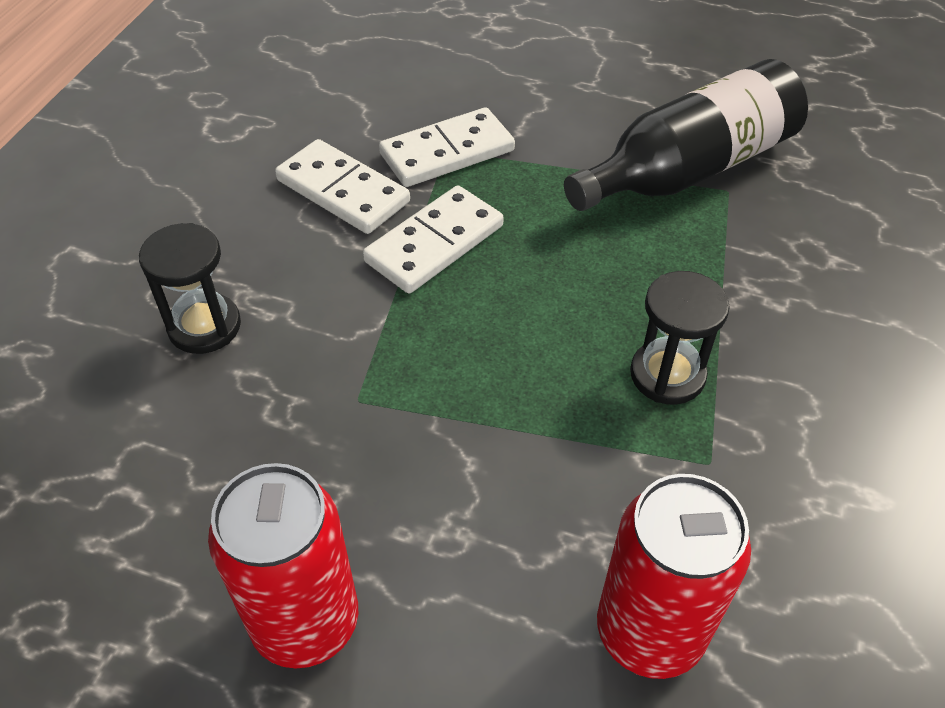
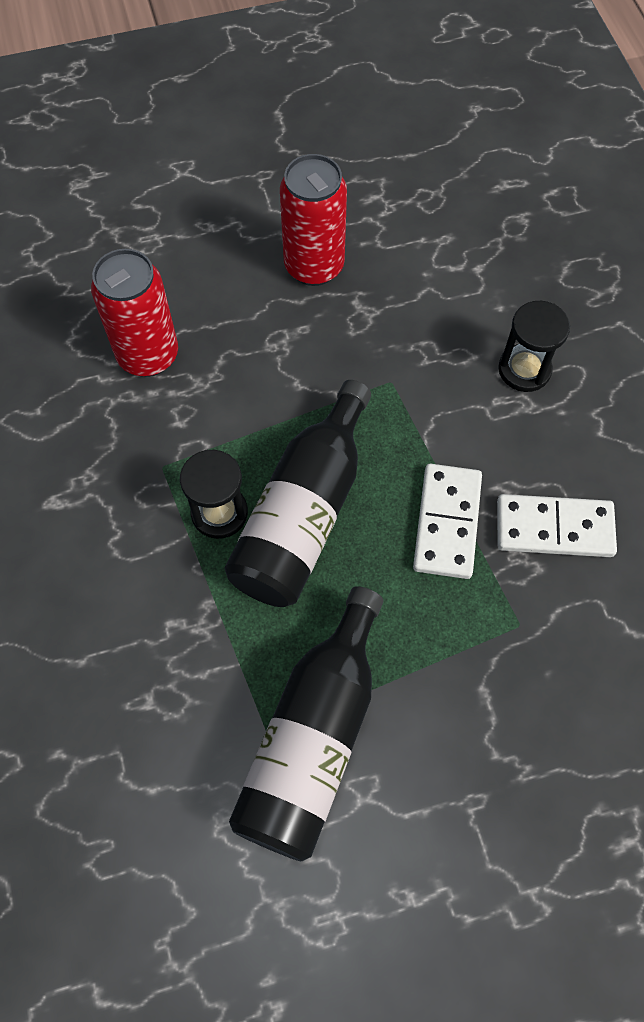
camera: 145 degrees right, 15 degrees up
white domino [379,107,515,187] -> none
none -> black bottle [224,380,371,607]

